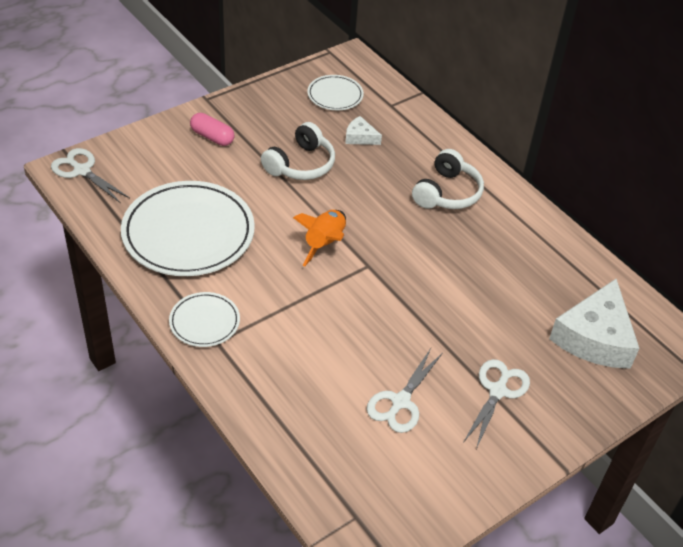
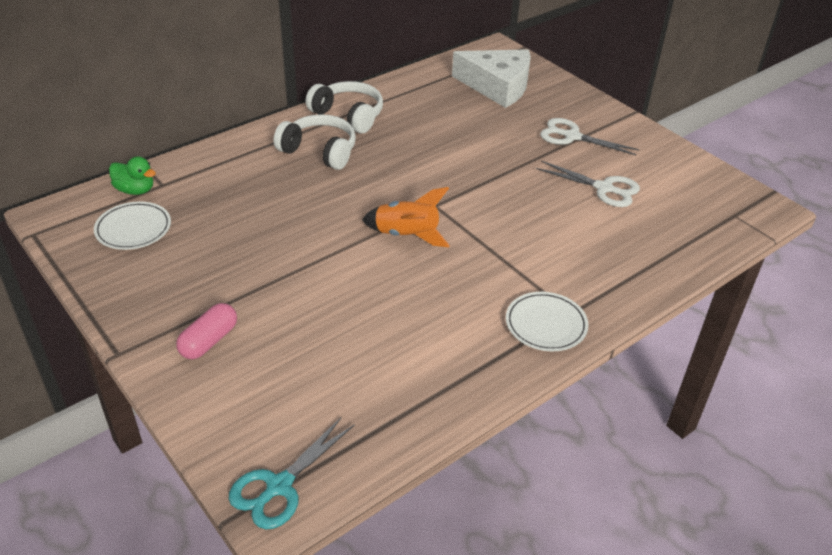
camera: 90 degrees left, 5 degrees down
white scissors [51,148,130,203] -> turquoise scissors [229,417,355,529]
white plate [121,181,255,276] -> none
white headphones [261,122,335,180] -> white headphones moved to [306,81,383,133]
white cheese [345,116,382,145] -> none
none -> green duck [109,156,156,195]

